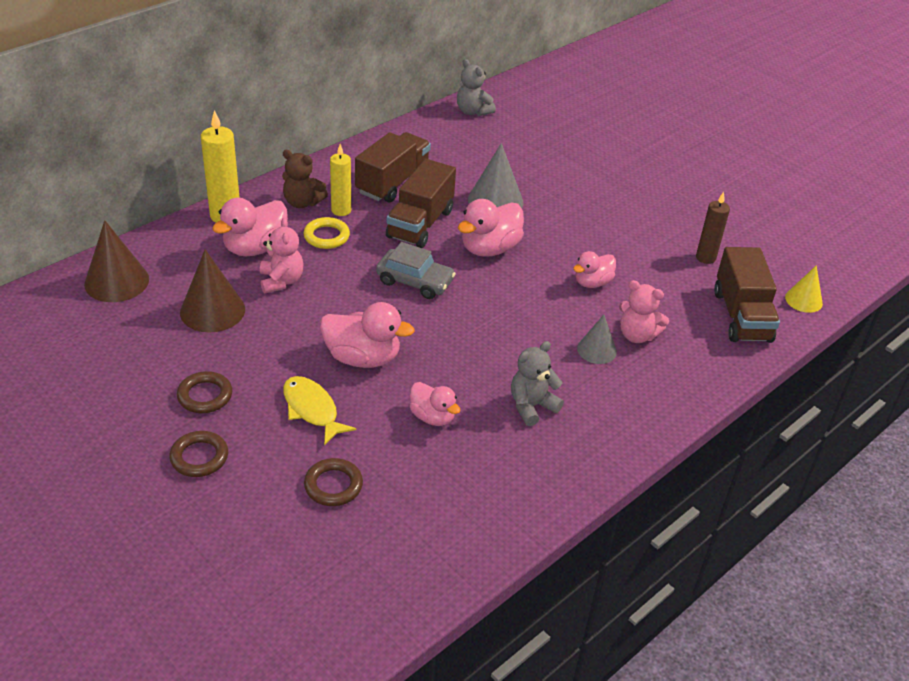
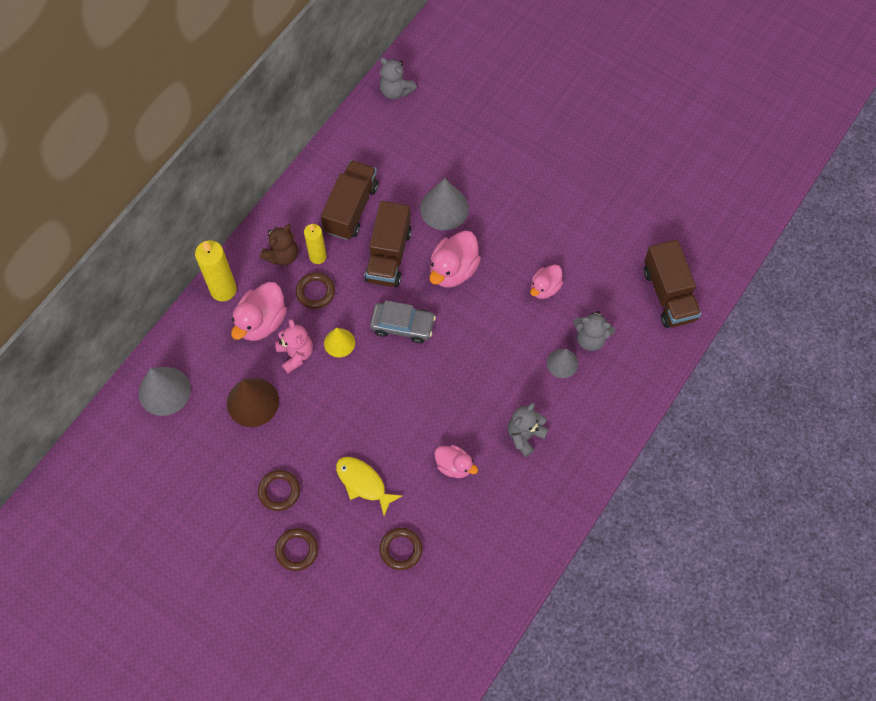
camera: 10 degrees left, 25 degrees up
brown cone [84,220,149,302] -> grey cone [139,367,191,416]
brown teddy bear [282,150,328,208] -> brown teddy bear turned 60 degrees counterclockwise [260,224,298,266]
yellow ring [303,217,350,249] -> brown ring [296,272,335,309]
pink duck [320,302,415,368] -> none
pink teddy bear [619,280,669,343] -> grey teddy bear [573,311,615,351]
brown candle [696,192,730,264] -> none
yellow cone [785,265,823,313] -> yellow cone moved to [324,328,355,357]

